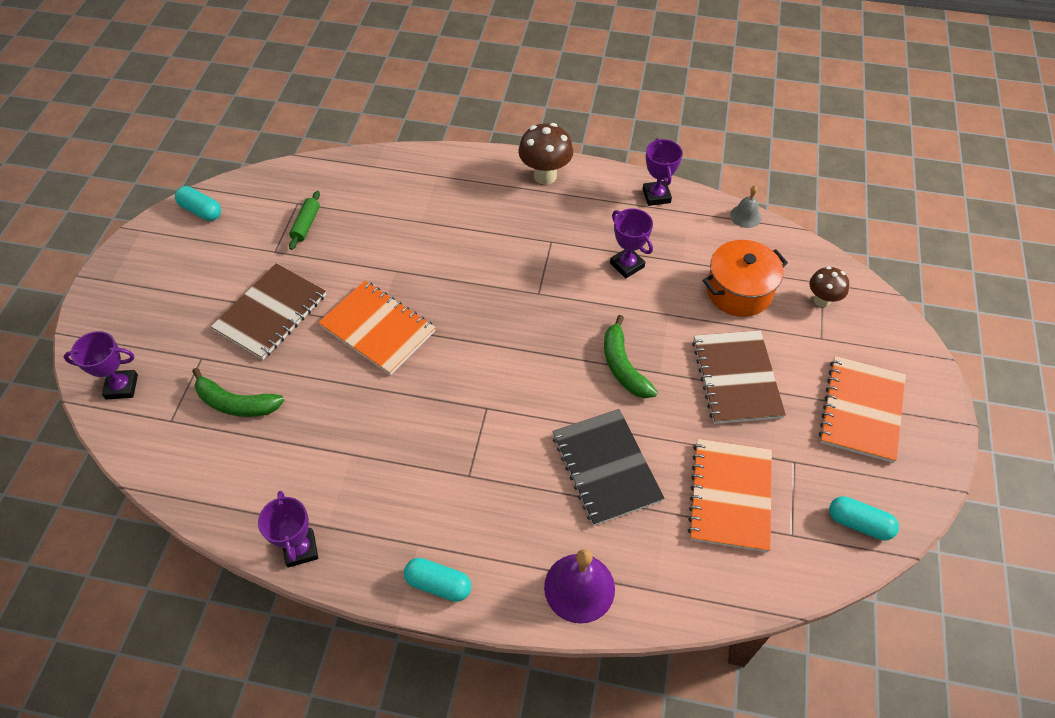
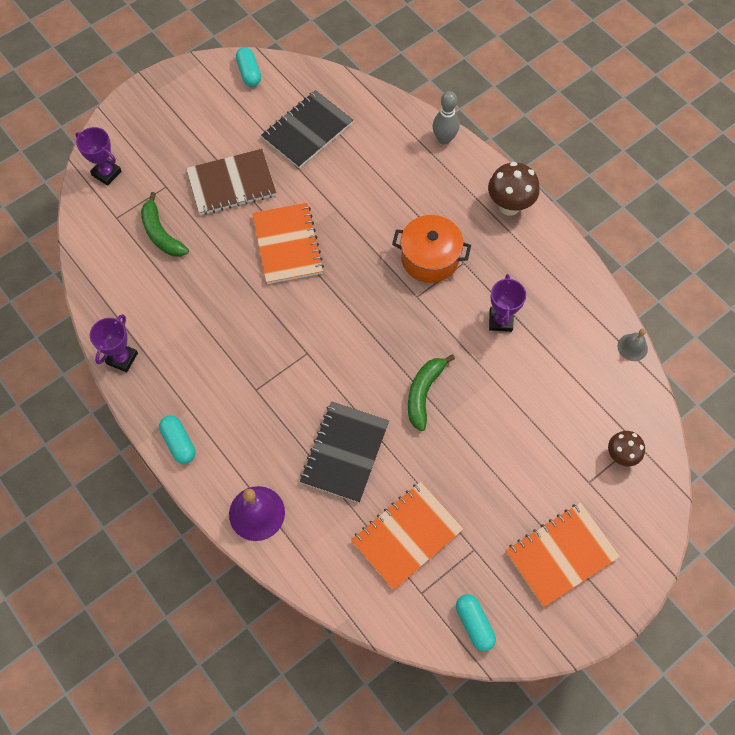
camera: 40 degrees right, 10 degrees up
green rolling pin [289,191,320,250] -> black notebook [261,90,353,168]
purple trophy [643,138,683,206] -> none
brown notebook [692,330,786,424] -> none
orange pot [703,240,788,317] -> orange pot moved to [392,215,471,283]
none -> grey bowling pin [433,91,459,145]

